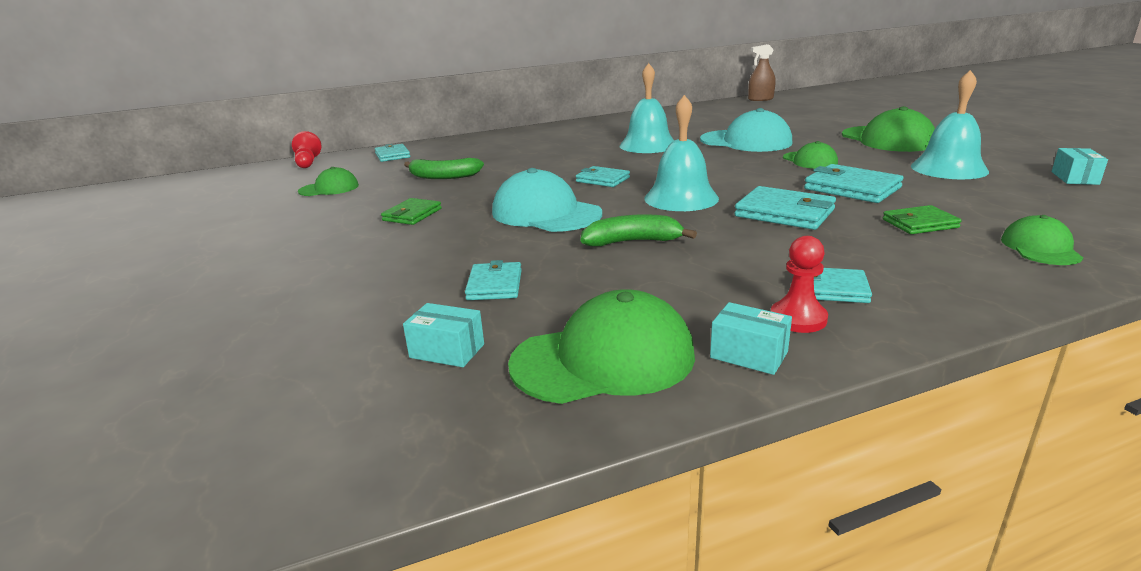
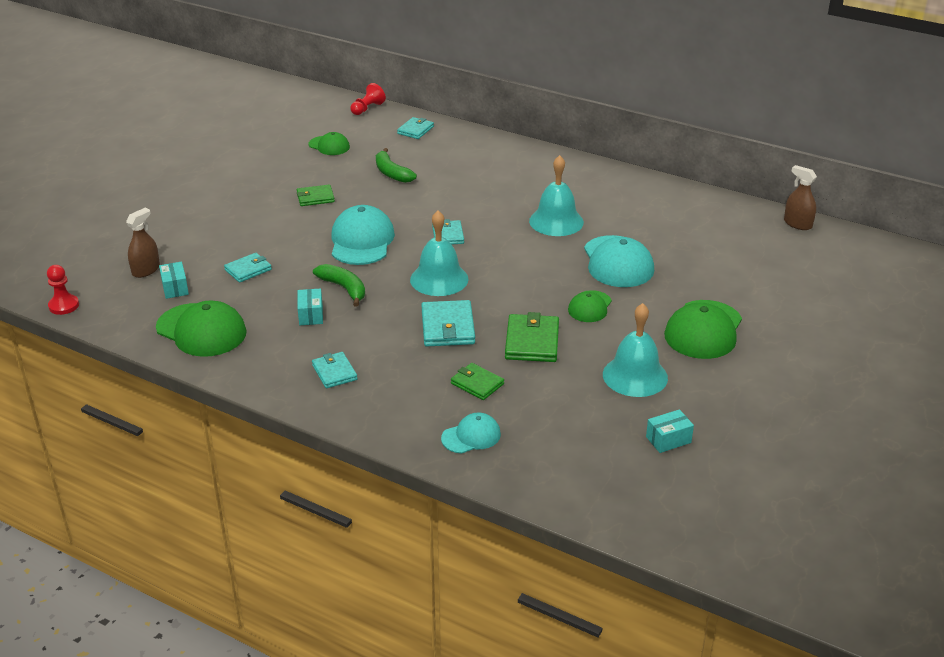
camera: 50 degrees right, 10 degrees up
turquoise box [710,302,792,375] -> turquoise box moved to [298,288,323,325]
red pawn [771,236,828,333] -> red pawn moved to [47,265,79,315]
turquoise wallet [804,164,904,203] -> green wallet [505,312,559,362]
green cap [1001,215,1083,265] -> turquoise cap [441,413,501,454]
none -> brown spray bottle [126,208,160,278]

